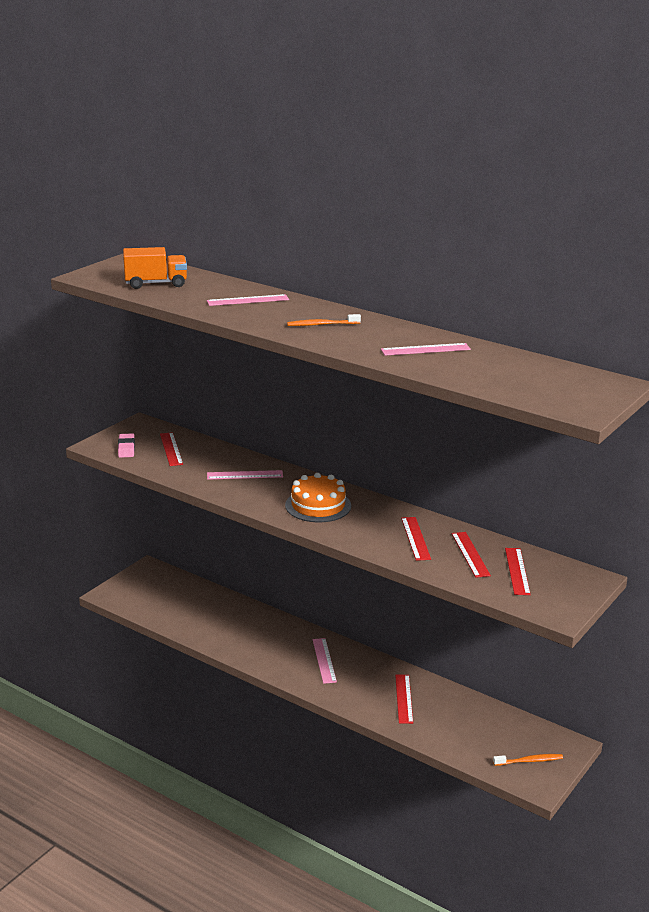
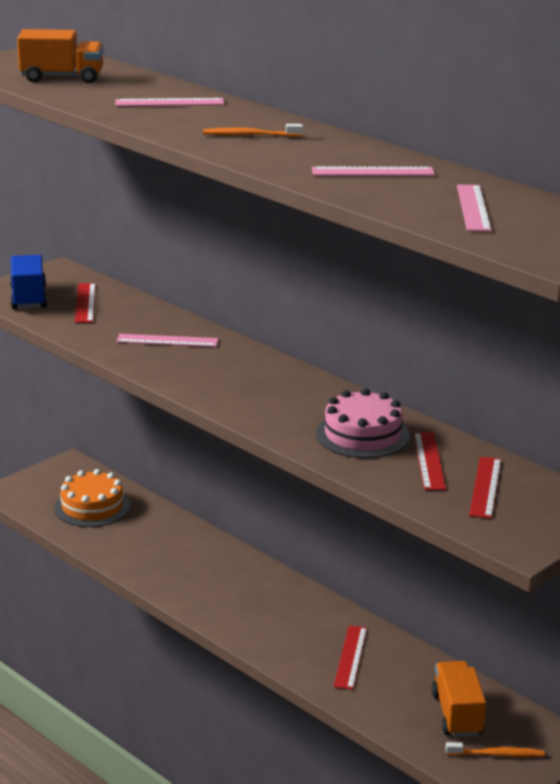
camera: 10 degrees right, 0 degrees up
pink eraser [118,433,135,458] -> blue truck [10,255,48,309]
orange cake [285,473,351,522] -> orange cake moved to [54,469,130,527]
pink ruler [312,638,337,684] -> pink ruler moved to [457,185,492,232]
red ruler [401,517,431,561] -> pink cake [316,388,410,458]
none -> orange truck [431,661,486,737]

